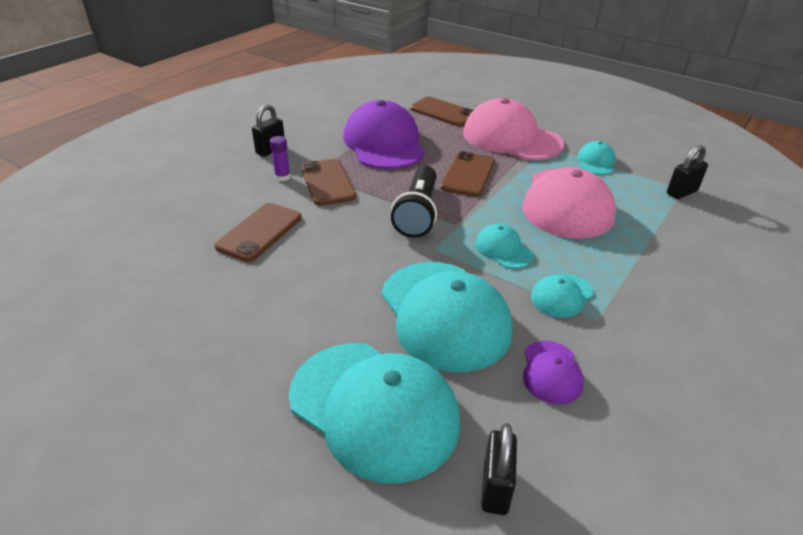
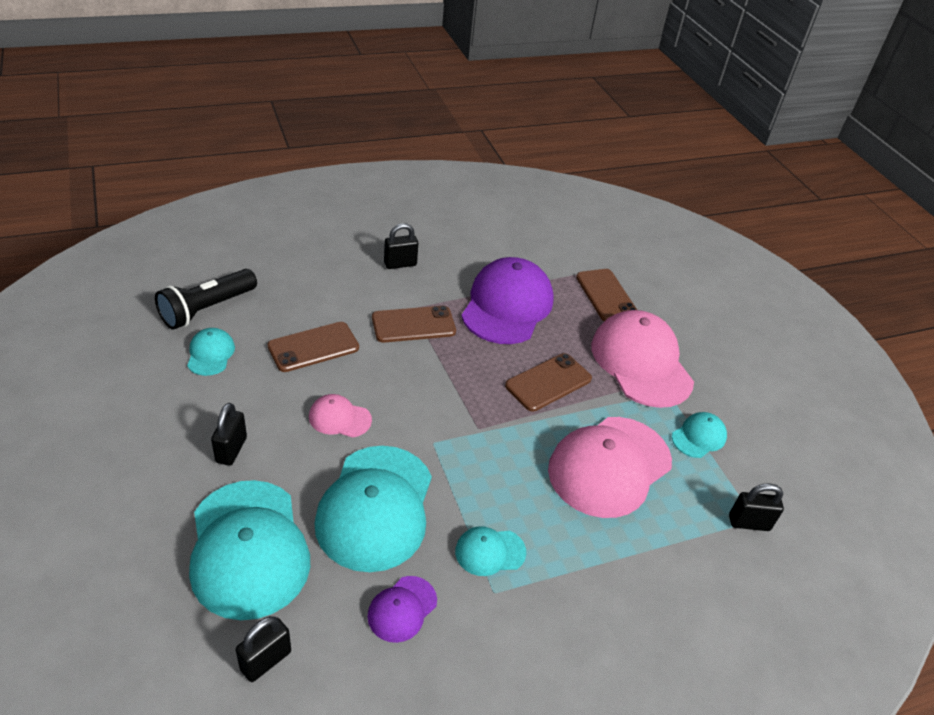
camera: 30 degrees right, 5 degrees up
purple glue stick [270,136,291,181] -> none
brown phone [301,159,356,206] -> brown phone turned 60 degrees clockwise [372,306,456,343]
black flashlight [391,166,437,238] -> black flashlight moved to [155,269,257,330]
turquoise cap [475,224,534,269] -> turquoise cap moved to [187,328,235,376]
none -> black padlock [211,403,247,466]
none -> pink cap [309,394,372,438]

